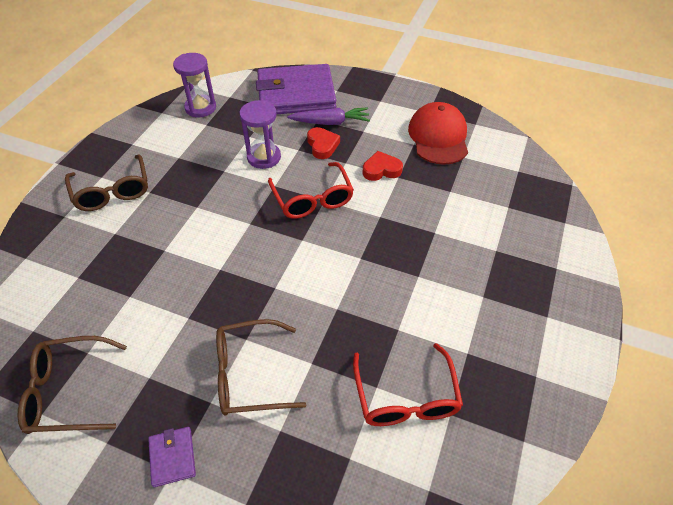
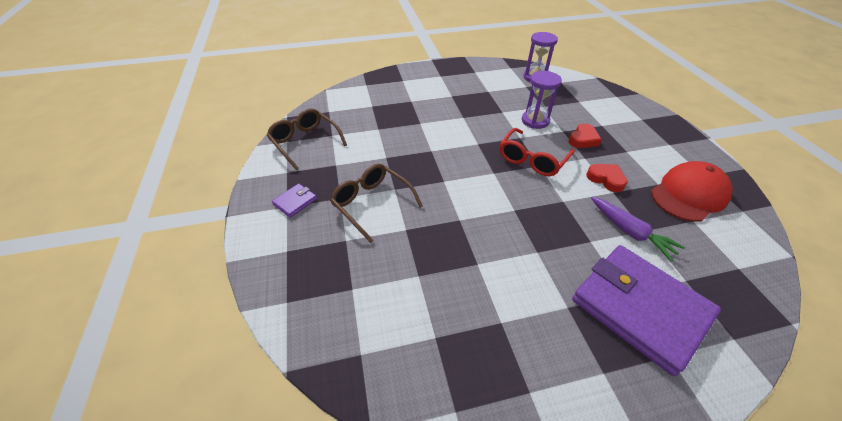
camera: 55 degrees right, 5 degrees down
brown glasses [65,154,148,211] -> none
purple wallet [256,64,336,114] -> purple wallet moved to [572,245,721,376]
purple carrot [287,107,370,125] -> purple carrot moved to [591,197,685,261]
red glasses [353,343,463,426] -> none

